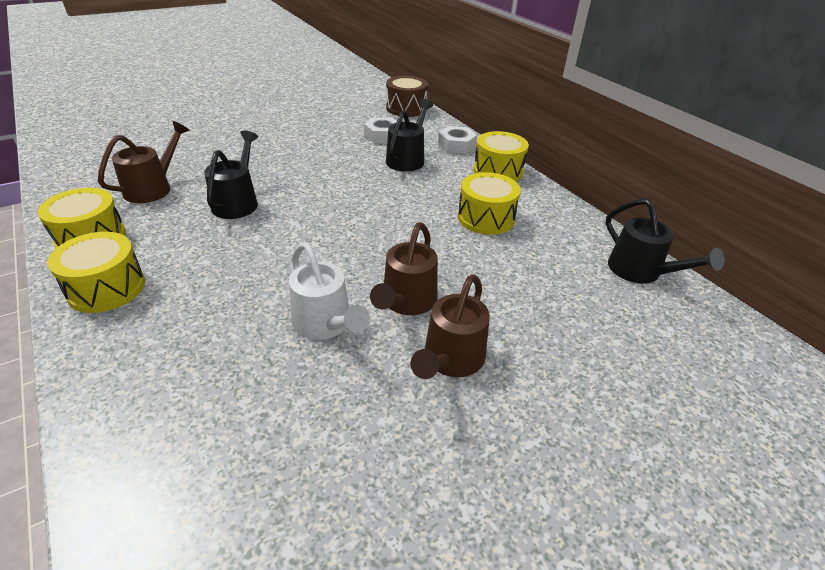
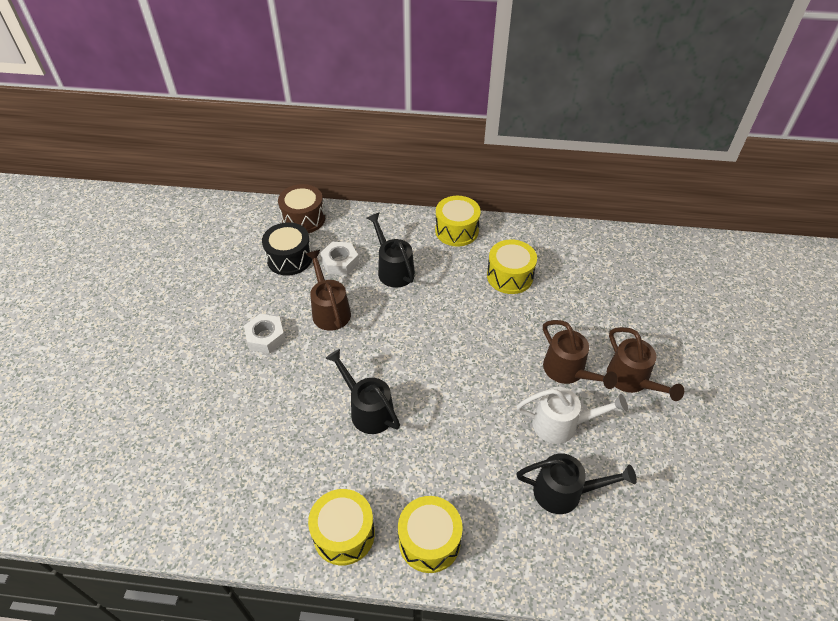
camera: 50 degrees left, 10 degrees up
brown watering can [98,121,189,203] -> brown watering can moved to [306,250,351,331]
white nut [438,126,477,154] -> white nut moved to [244,314,286,354]
black watering can [606,199,725,284] -> black watering can moved to [517,453,637,514]
none -> black drum [262,222,312,276]

